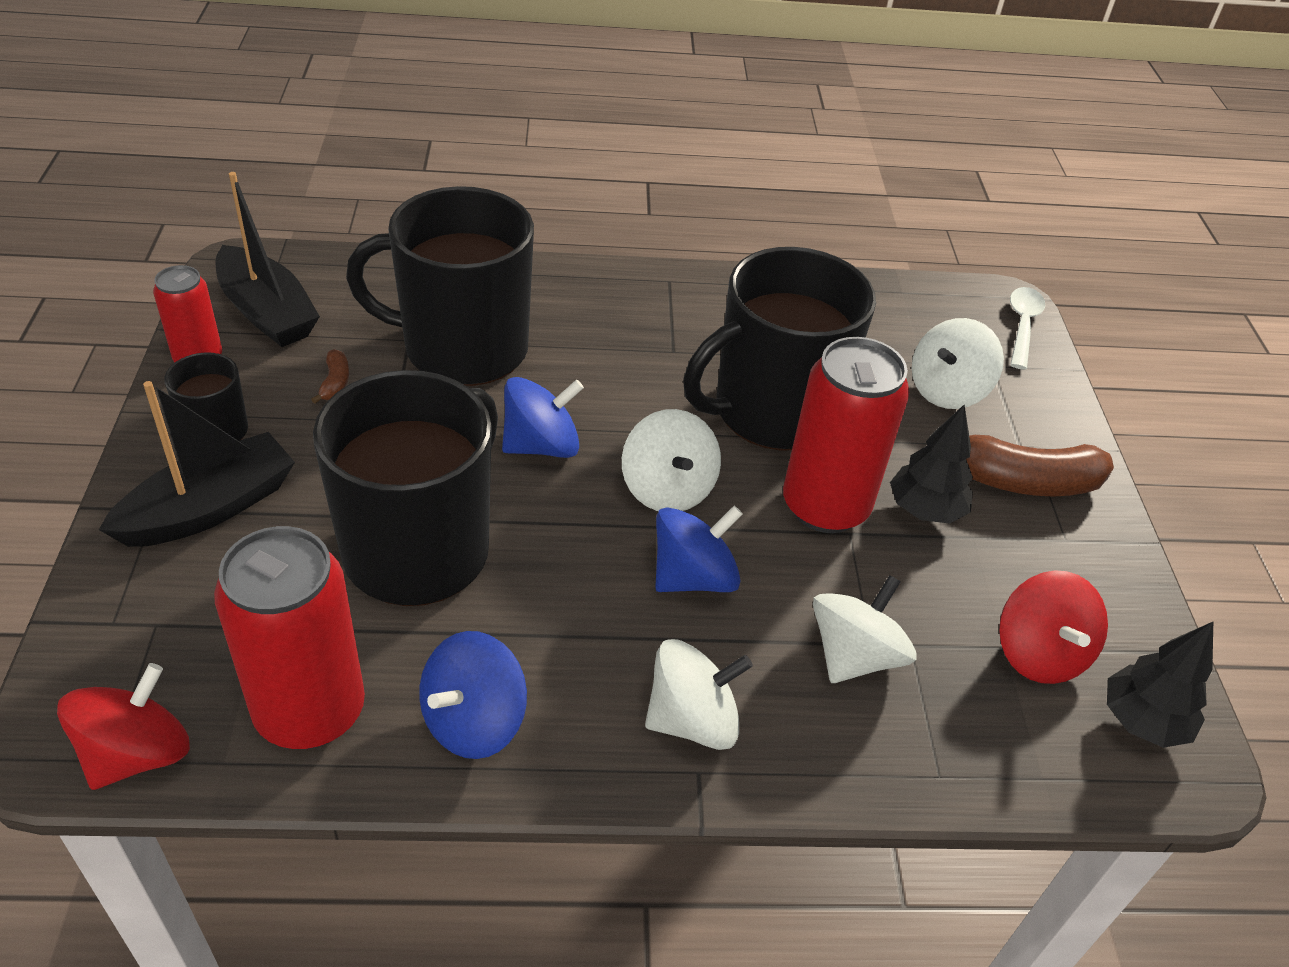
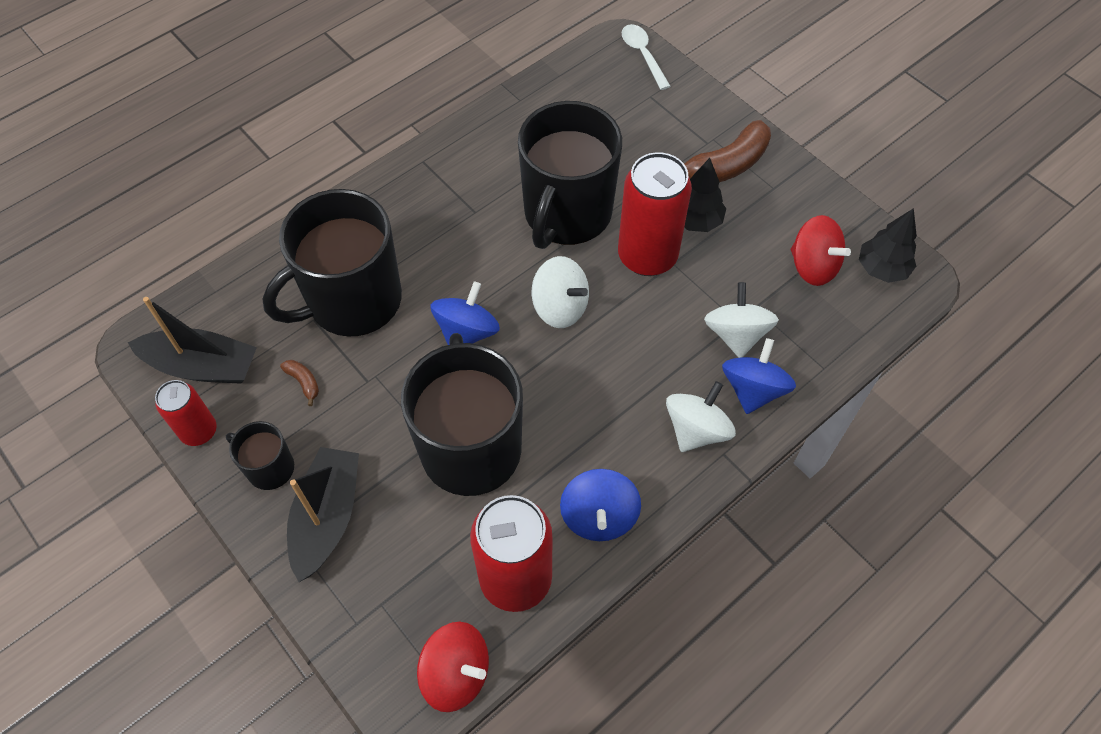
camera: 35 degrees left, 15 degrees up
red spinning top [57,663,190,790] -> red spinning top turned 120 degrees clockwise [417,622,489,712]
blue spinning top [655,506,743,592] -> blue spinning top moved to [722,338,796,414]
white spinning top [912,318,1004,409] -> none

